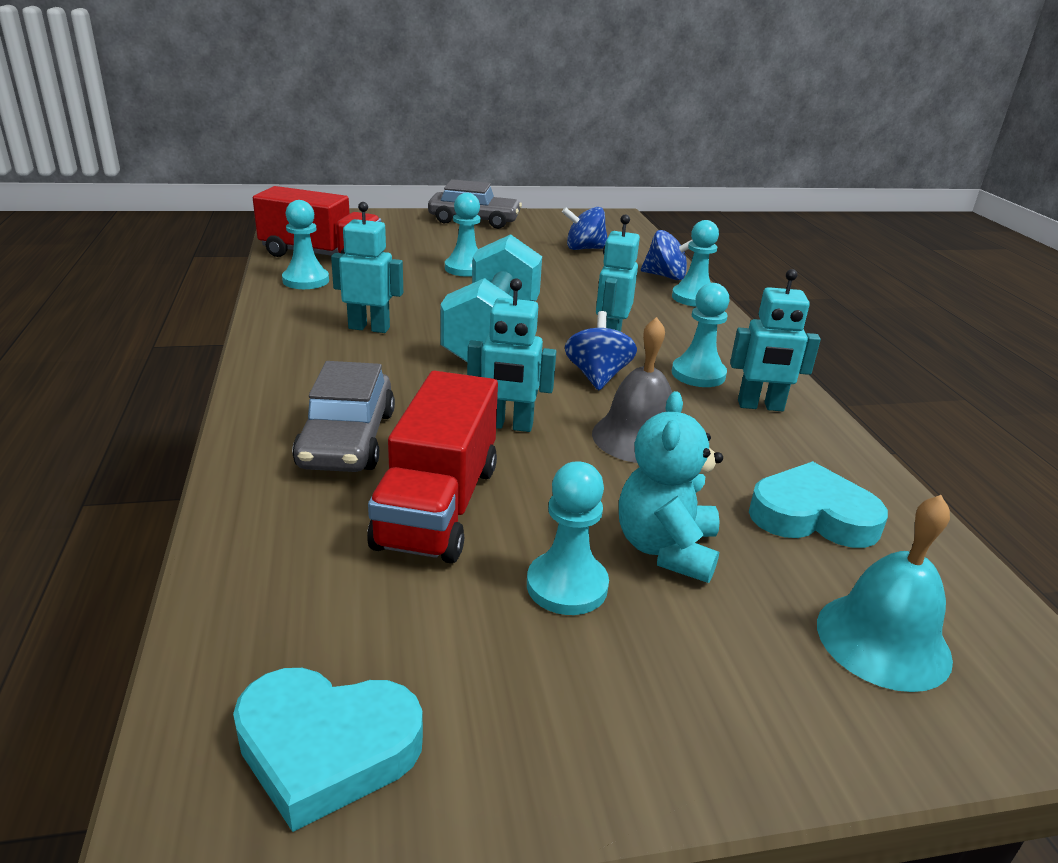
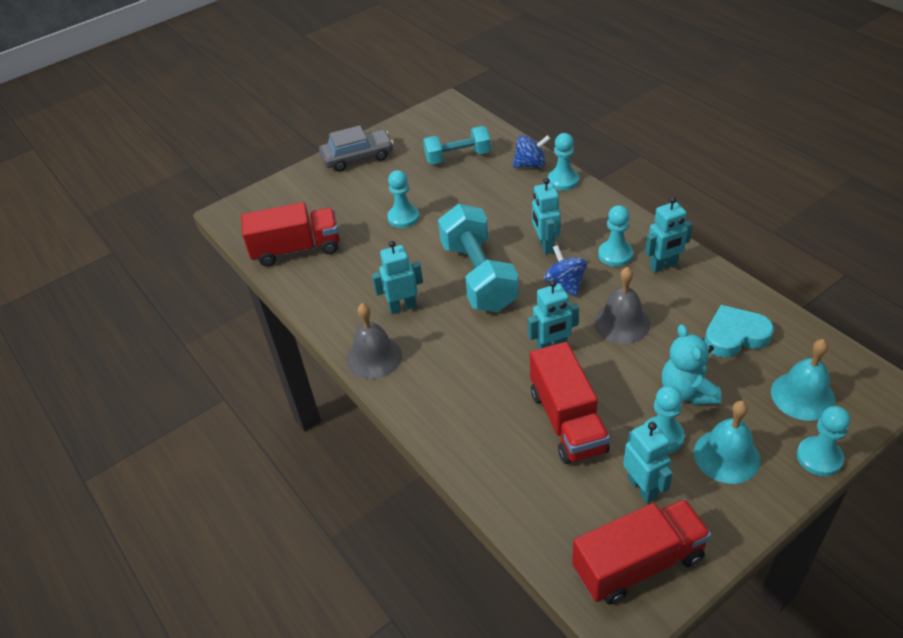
camera: 20 degrees left, 15 degrees up
turquoise heart [233,668,423,832] -> red truck [572,499,711,605]
turquoise pawn [282,200,329,289] -> turquoise pawn moved to [797,406,850,476]
grey car [292,361,395,472] -> none
blue spinning top [562,207,607,250] -> turquoise dumbbell [423,126,491,165]
none -> grey bell [347,303,402,379]
none -> turquoise robot [623,421,673,503]
none -> turquoise bell [694,401,761,484]

